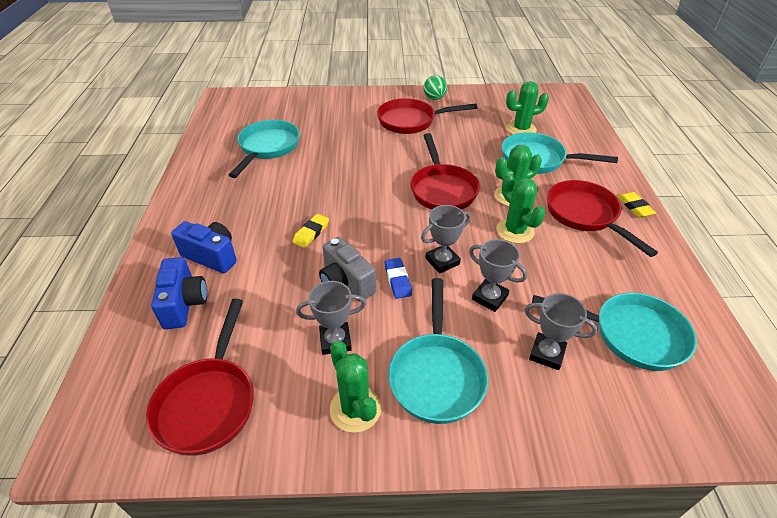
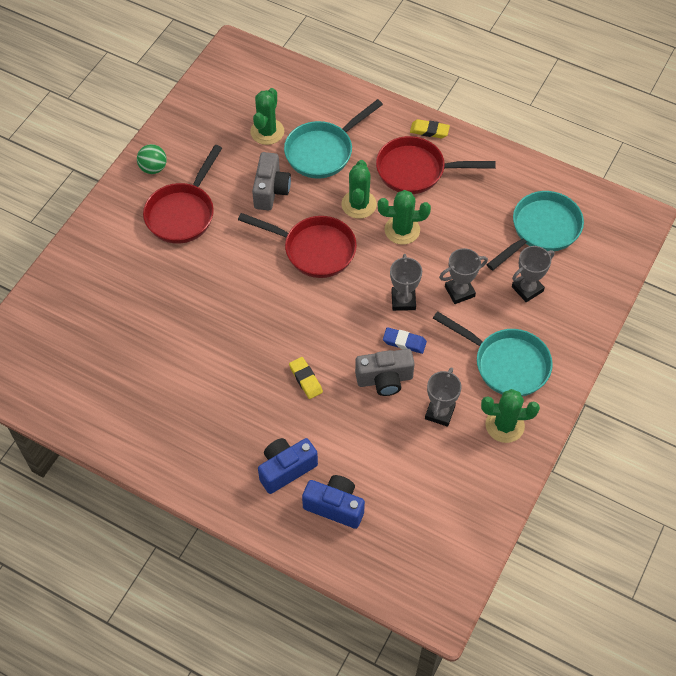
camera: 60 degrees left, 15 degrees up
red pan [146,299,254,456] -> none
turquoise pan [229,120,300,178] -> none
none -> grey camera [252,152,291,210]

